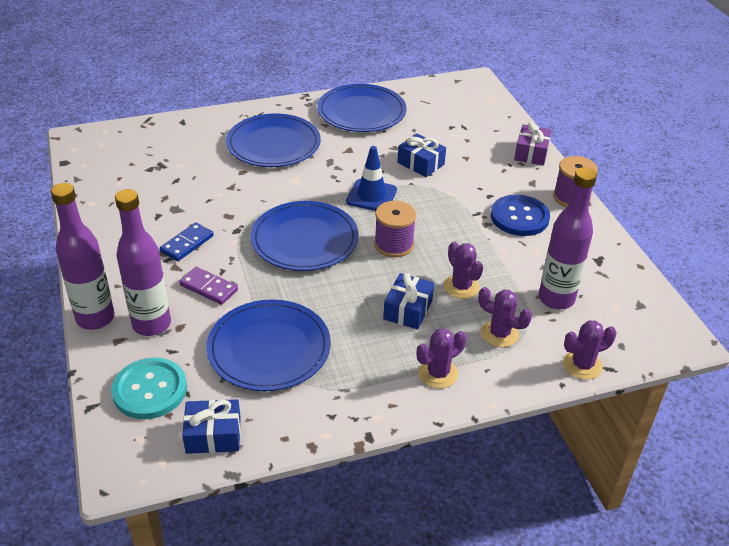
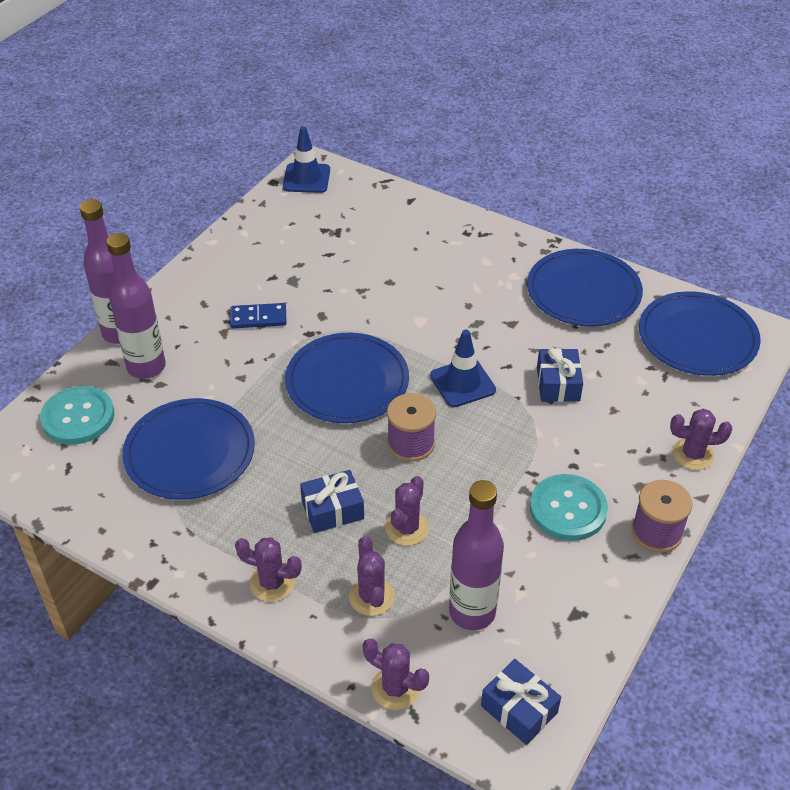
camera: 50 degrees right, 5 degrees up
purple domino [179,267,238,305] -> none
blue gift [182,399,241,454] -> blue gift moved to [481,659,561,745]
blue plate [226,113,321,167] -> blue plate moved to [639,291,761,376]
blue button [491,195,550,236] -> turquoise button [530,474,608,541]
purple gift [514,122,552,166] -> purple cactus [670,409,732,470]
none -> blue traffic cone [283,127,330,193]

